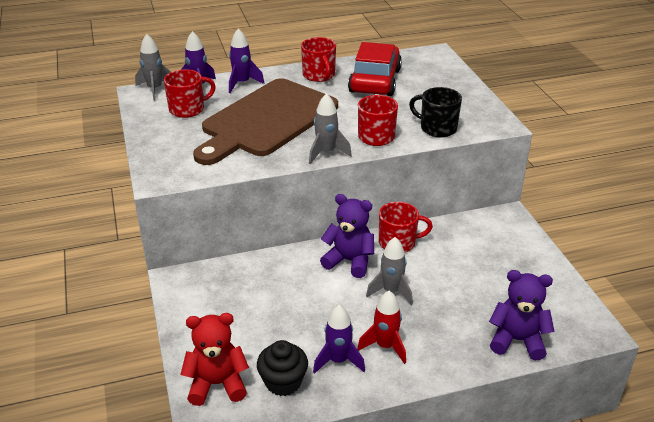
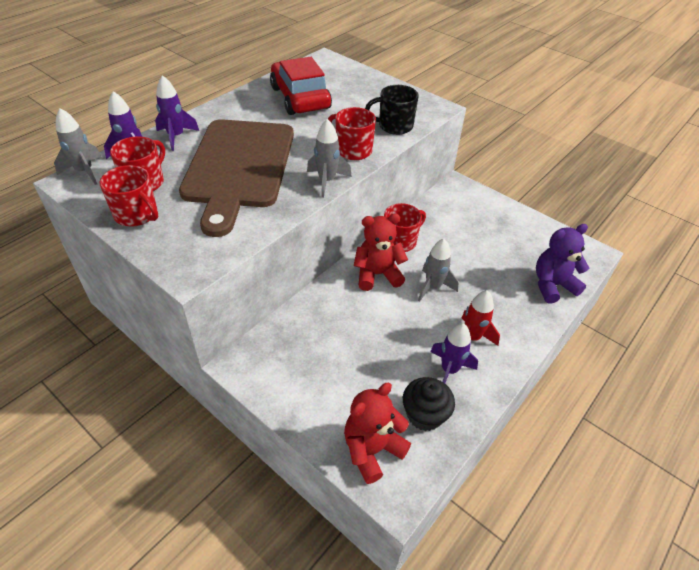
camera: 35 degrees left, 10 degrees up
red mug [301,37,336,82] -> red mug moved to [100,165,158,227]
purple teddy bear [320,194,374,278] -> red teddy bear [354,214,408,291]

